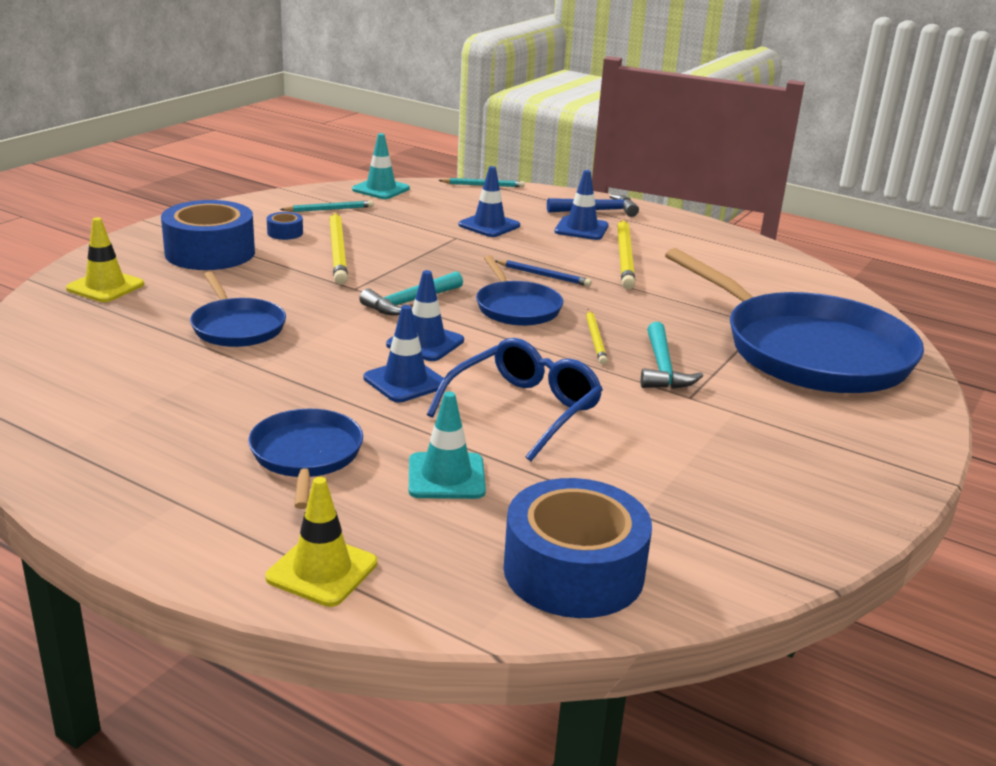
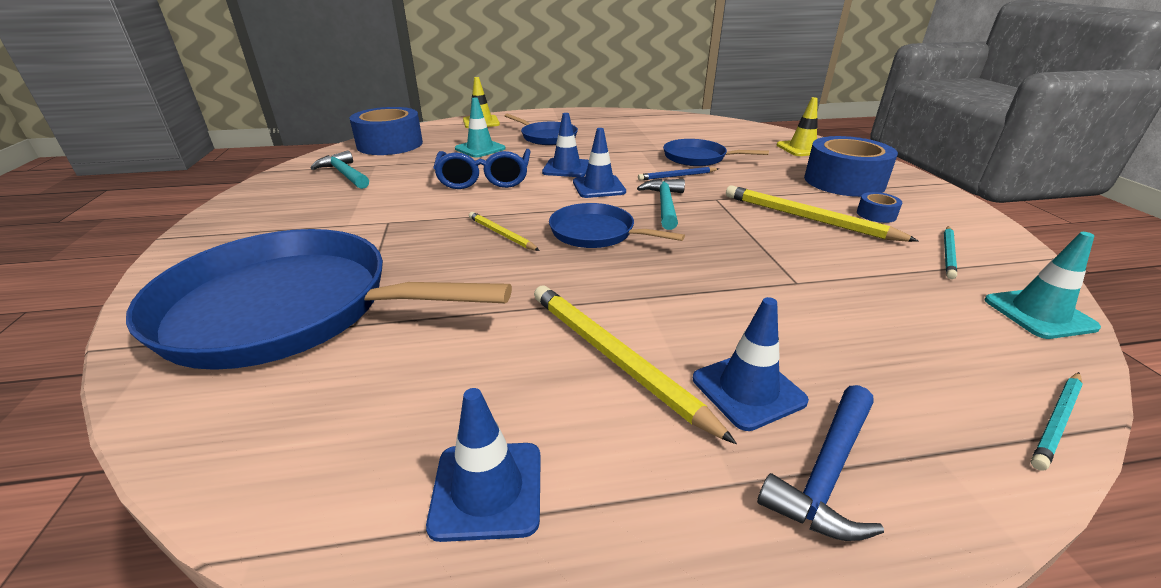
camera: 140 degrees right, 5 degrees up
blue traffic cone [458,166,520,237] -> blue traffic cone moved to [426,388,541,542]
blue pencil [495,260,592,286] -> blue pencil moved to [638,167,719,180]
turquoise hammer [641,322,703,389] -> turquoise hammer moved to [311,150,369,189]

